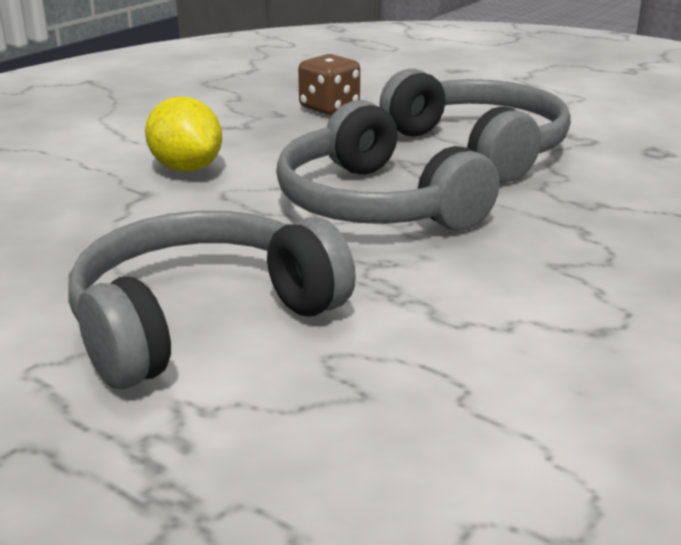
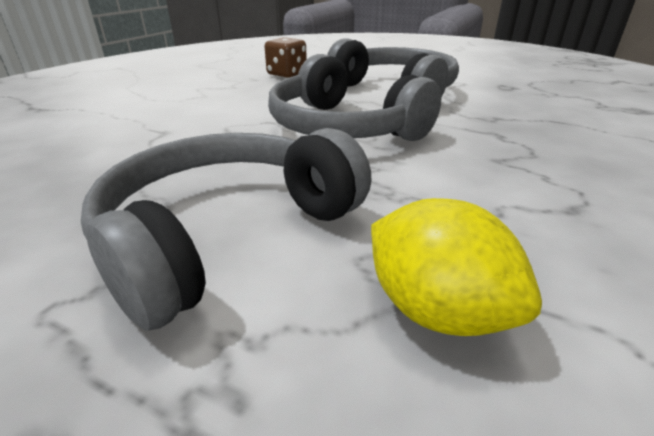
camera: 10 degrees left, 5 degrees up
yellow lemon [145,97,222,172] -> yellow lemon moved to [371,198,542,336]

